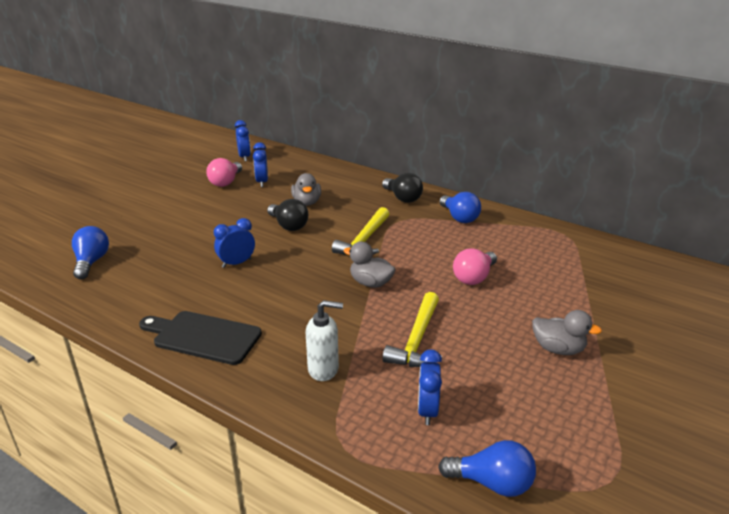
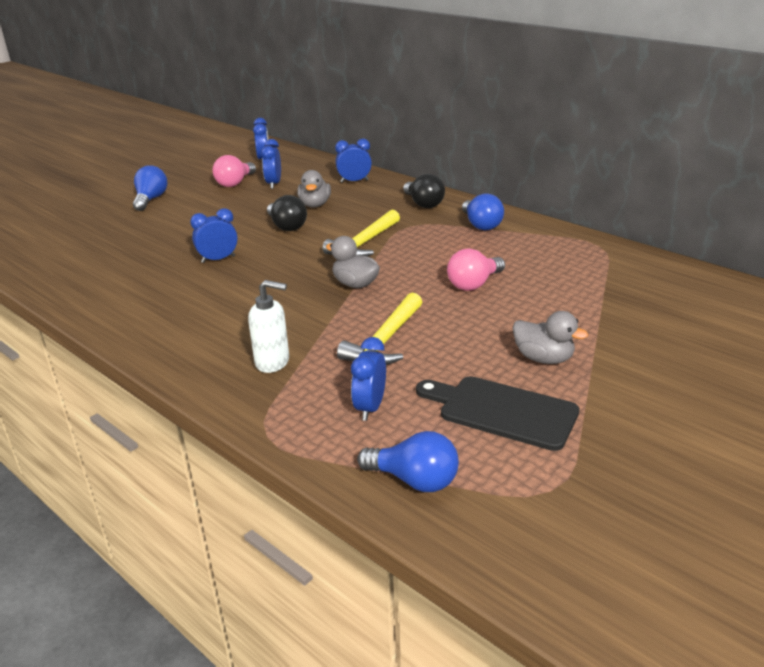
camera: 10 degrees right, 0 degrees up
blue light bulb [72,226,109,279] -> blue light bulb moved to [133,165,167,211]
black cutting board [139,311,262,365] -> black cutting board moved to [416,376,580,451]
none -> blue clock [335,139,372,183]

